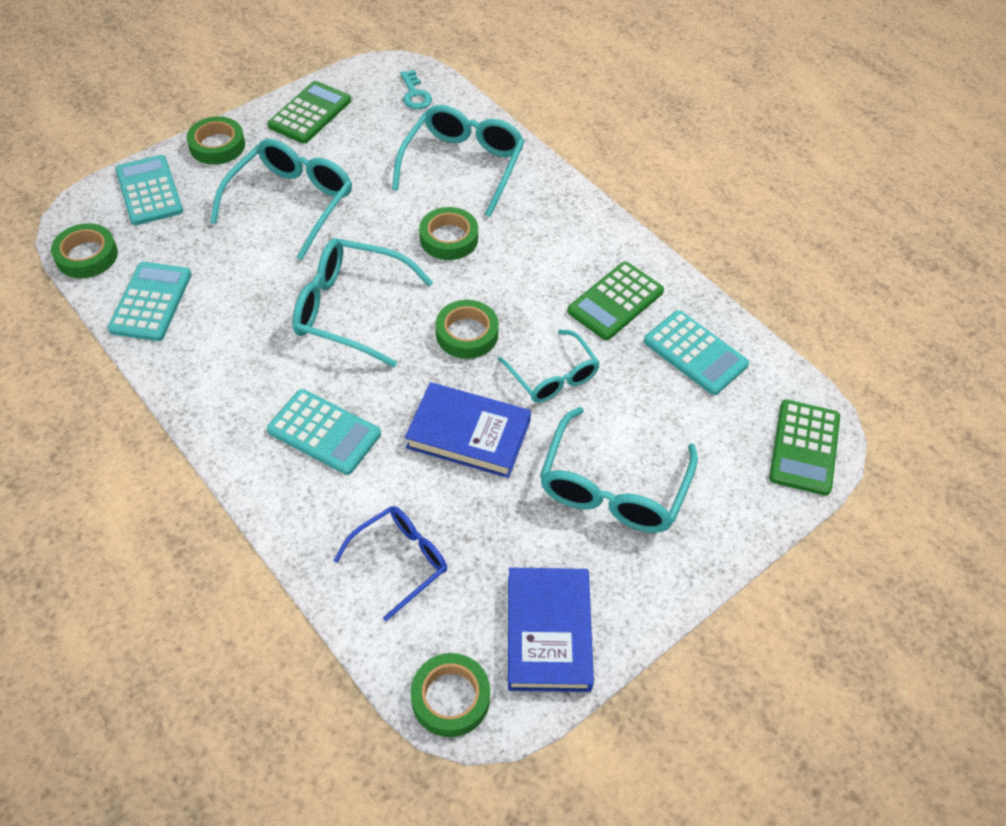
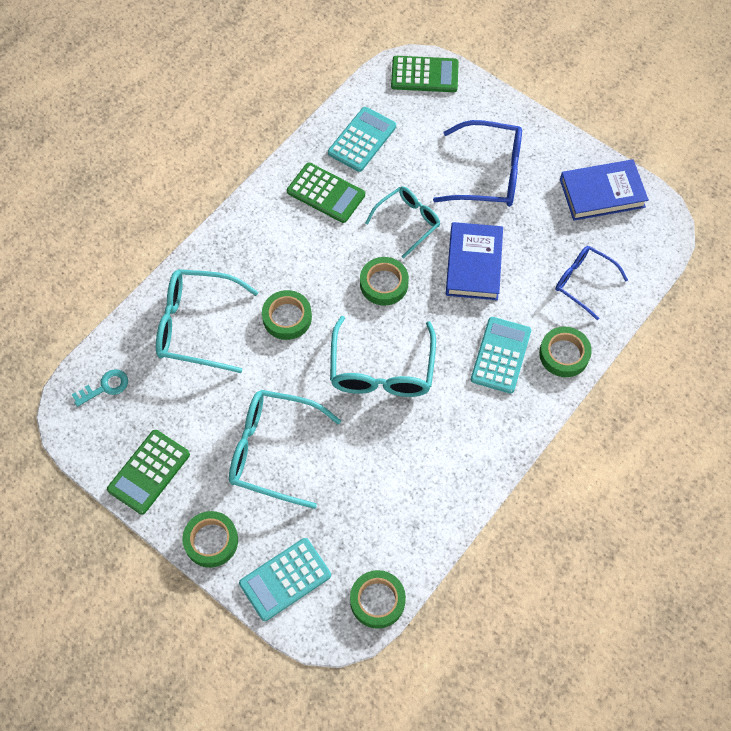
camera: 100 degrees left, 10 degrees up
turquoise calculator [108,262,192,341] -> none
green calculator [268,81,351,144] -> green calculator turned 75 degrees counterclockwise [107,430,190,515]
green tape [411,653,490,737] -> green tape moved to [539,327,592,377]
turquoise glasses [540,407,698,533] -> blue glasses [433,120,522,207]

